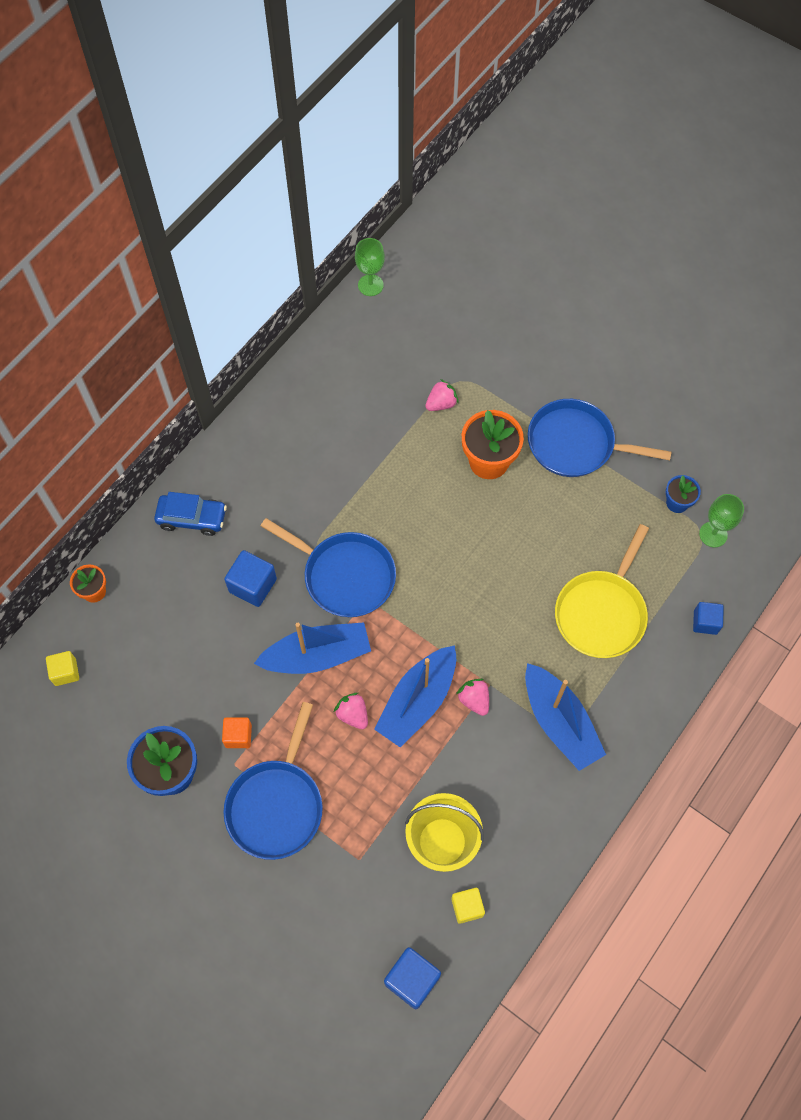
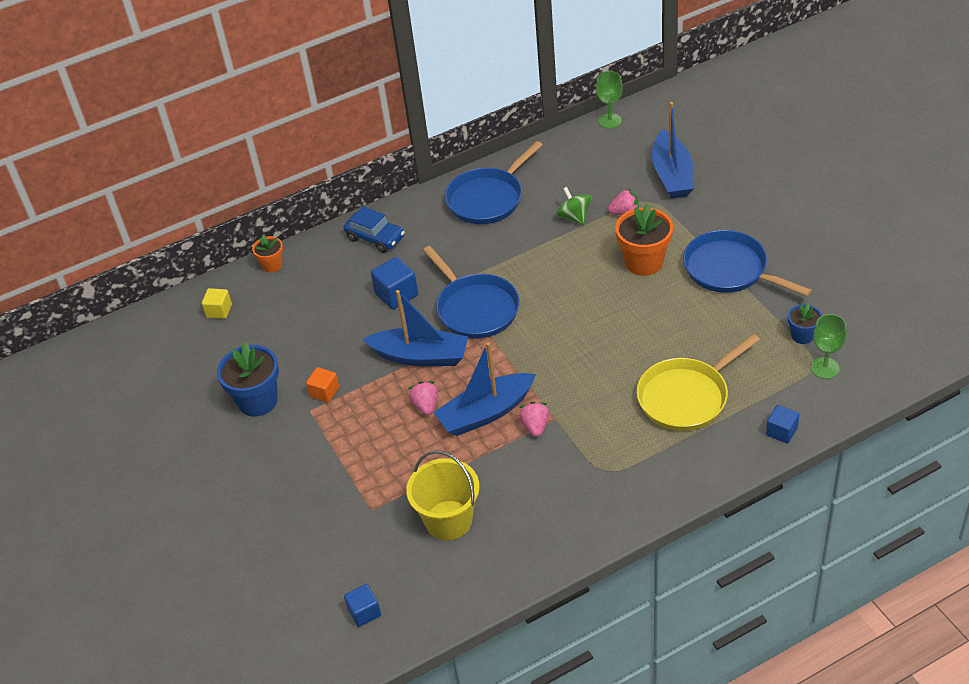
camera: 30 degrees right, 20 degrees down
blue pan [223,702,323,860] -> blue pan moved to [445,141,542,224]
blue cube [384,947,441,1009] -> blue cube [344,584,381,627], size x0.66
yellow cube [451,888,485,924] -> none
blue boat [525,663,606,771] -> blue boat moved to [652,102,694,198]
none -> green spinning top [556,187,592,225]

